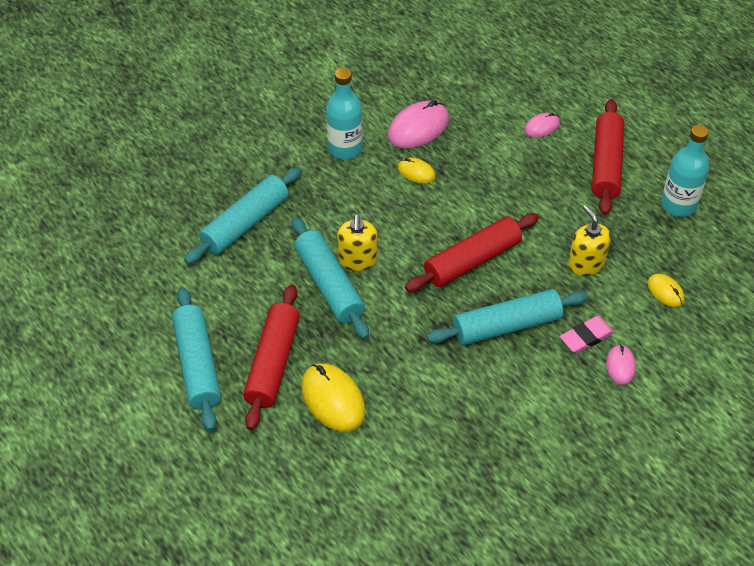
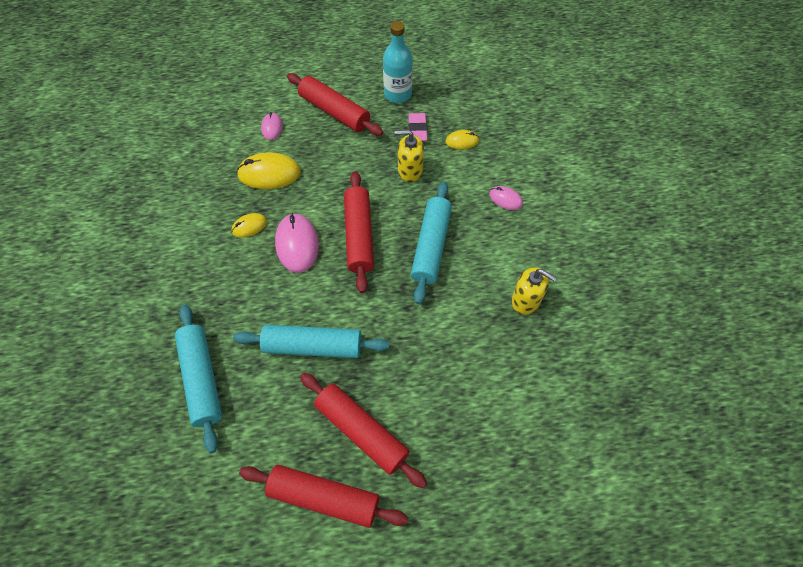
camera: 60 degrees left, 10 degrees up
turquoise rolling pin [172,287,221,431] -> red rolling pin [239,465,408,528]
yellow mouse [301,363,365,432] -> yellow mouse moved to [236,152,301,189]
turquoise bottle [326,68,363,160] -> none
yellow soap dispenser [337,214,377,271] -> yellow soap dispenser moved to [512,267,557,315]
pink mouse [387,100,449,148] -> pink mouse moved to [275,213,319,273]
pink eraser [560,316,615,353] -> pink eraser moved to [408,113,428,141]

